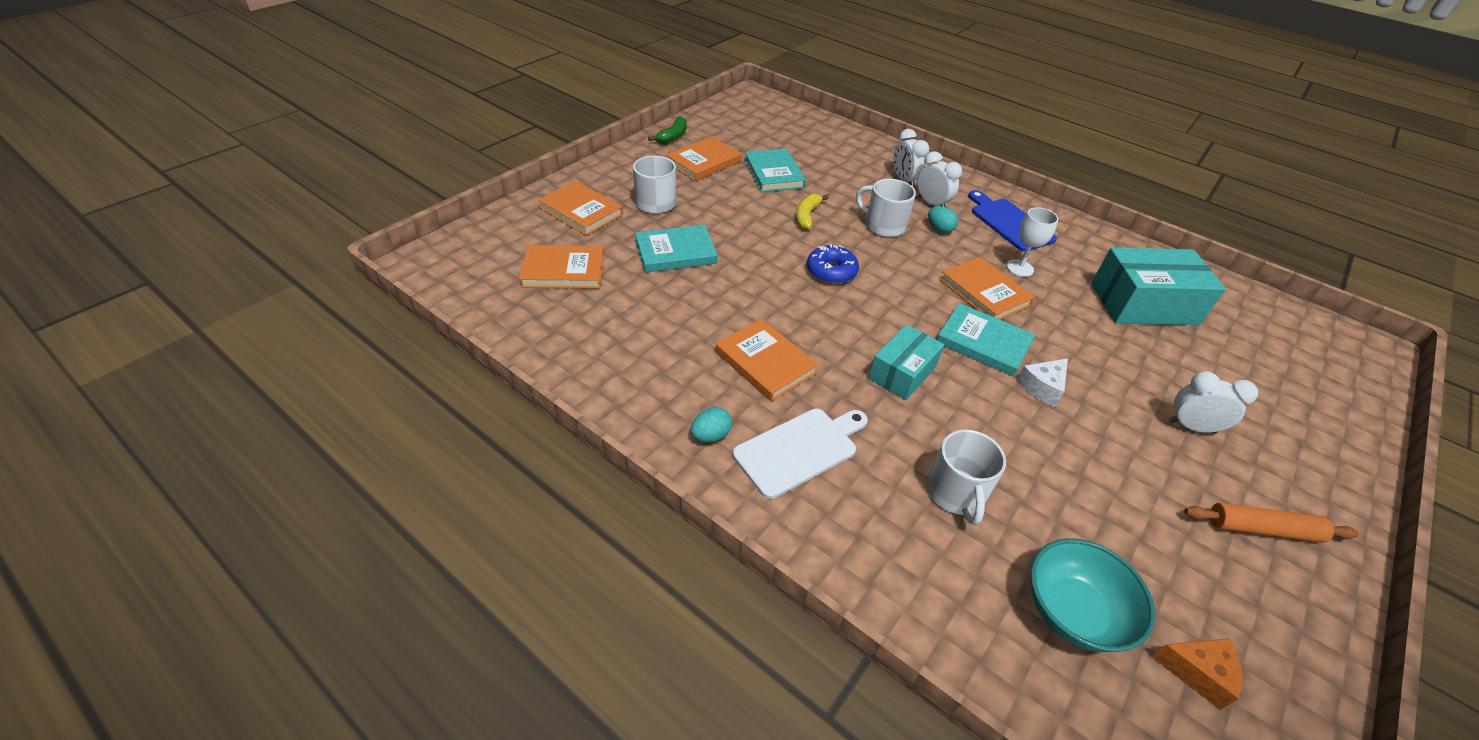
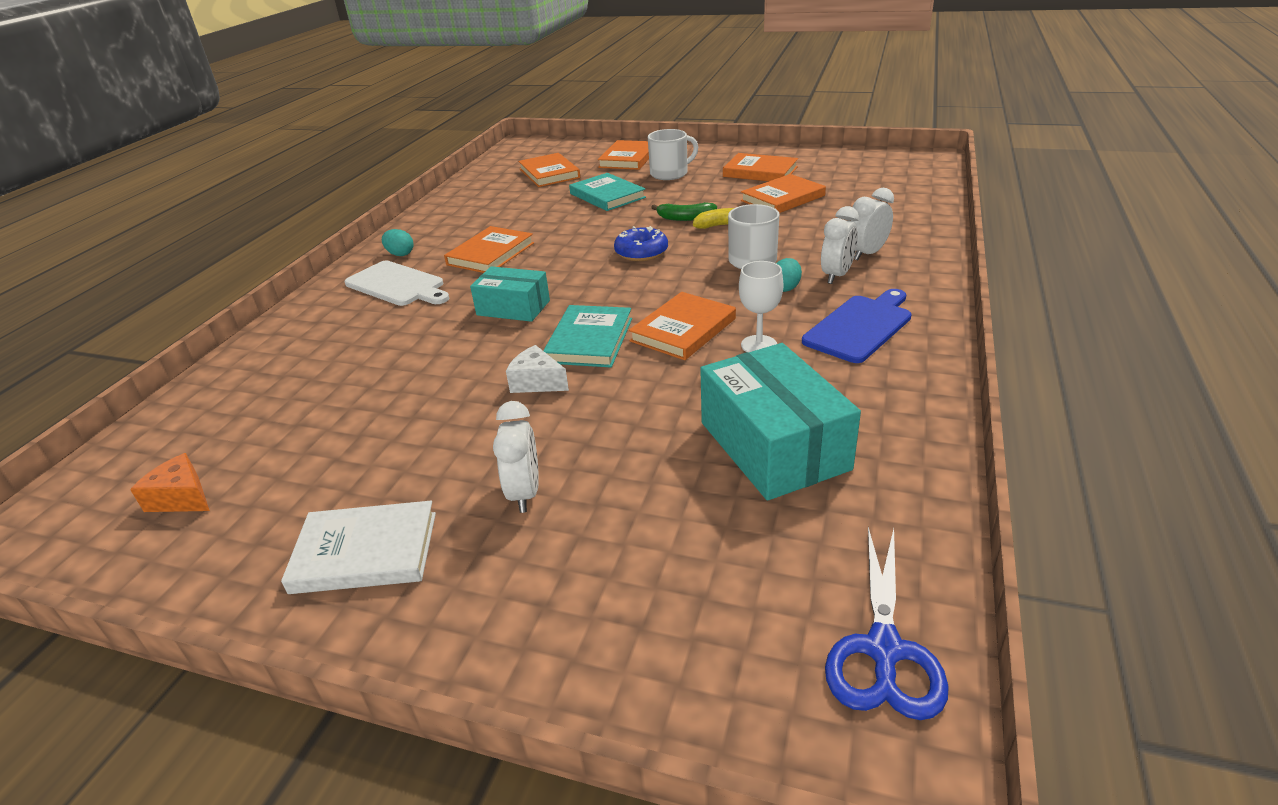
camera: 75 degrees right, 10 degrees down
green banana [648,116,687,144] -> green banana moved to [651,202,717,221]
turquoise book [744,148,806,192] -> orange book [741,174,826,213]
white mug [927,429,1006,525] -> none
turquoise bowl [1030,538,1155,652] -> none
orange cheese [1151,638,1243,710] -> orange cheese turned 120 degrees clockwise [130,453,210,512]
orange rolling pin [1184,503,1359,543] -> white book [281,501,436,594]
none -> blue scissors [825,527,949,720]

